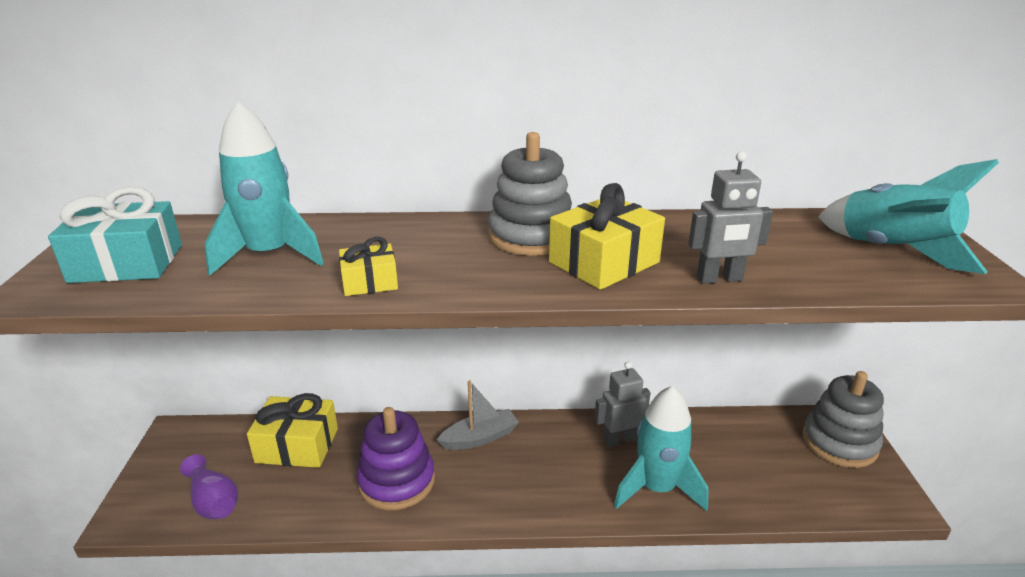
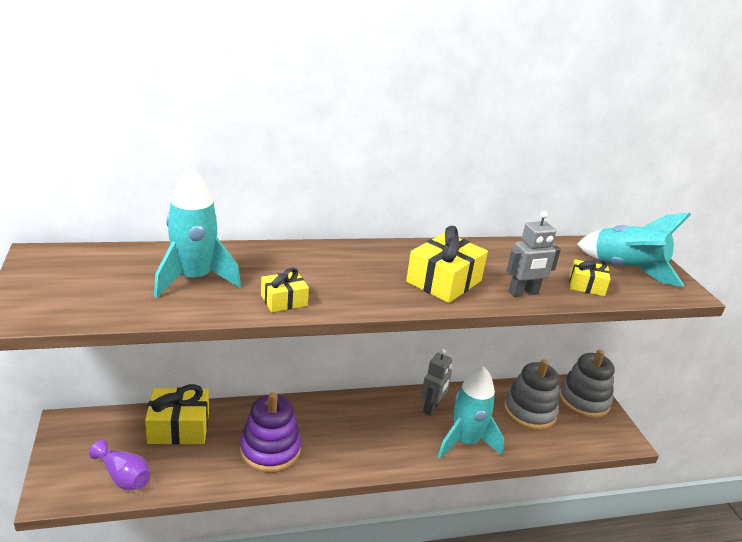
camera: 15 degrees left, 0 degrees up
turquoise gift [48,187,182,283] -> none
grey boat [437,380,519,450] -> none
grey stacking toy [488,132,572,256] -> grey stacking toy moved to [504,359,559,430]
grey robot [594,362,651,447] -> grey robot turned 150 degrees clockwise [421,349,452,416]
none -> yellow gift [569,259,610,296]

